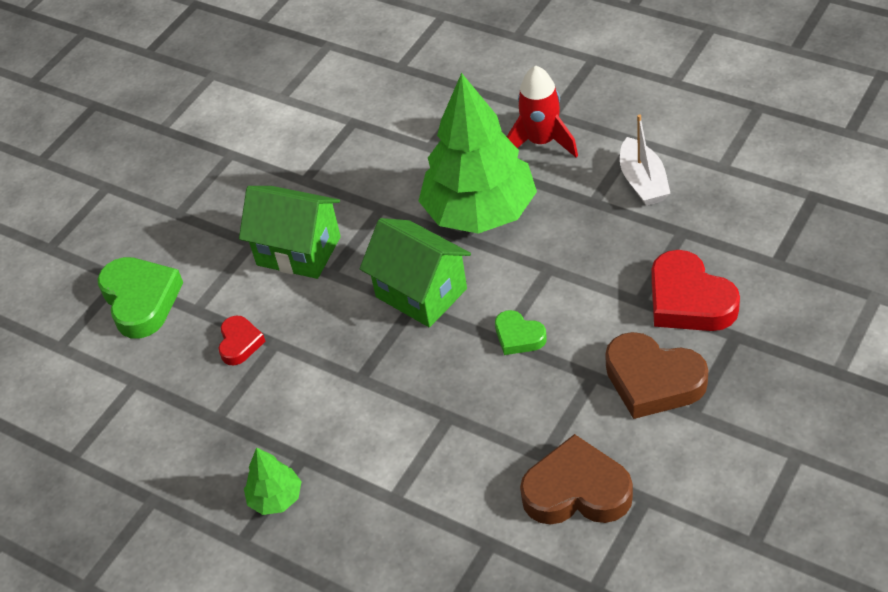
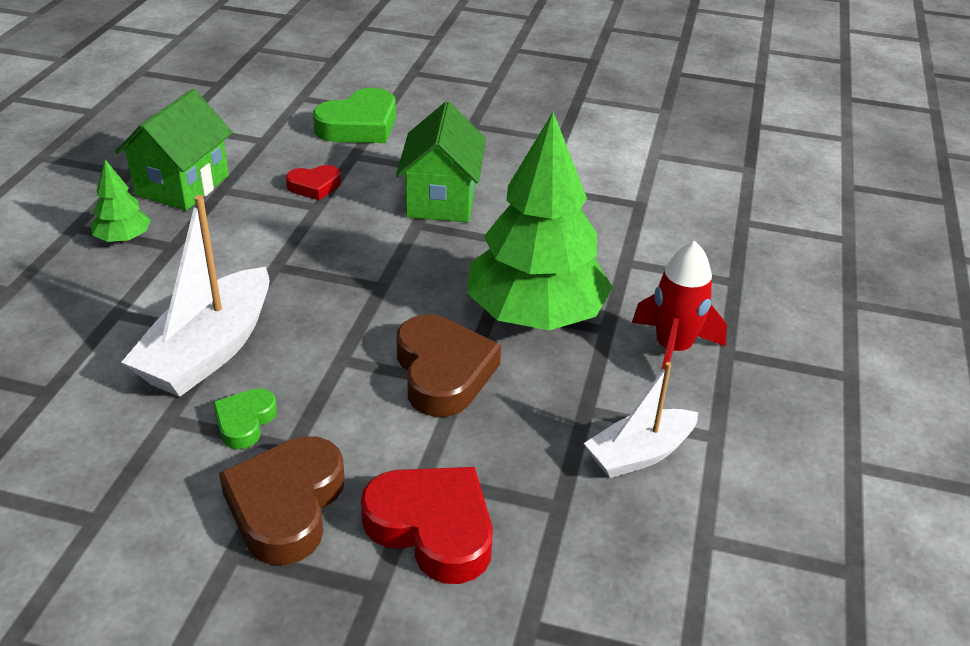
camera: 65 degrees right, 10 degrees down
green house [360,218,471,327] -> green house moved to [115,89,233,211]
green heart [495,310,547,355] -> green heart moved to [213,388,277,449]
brown heart [520,434,633,525] -> brown heart moved to [396,315,501,417]
red heart [652,250,740,331] -> red heart turned 90 degrees clockwise [361,467,493,584]
none -> white boat [121,195,270,397]

